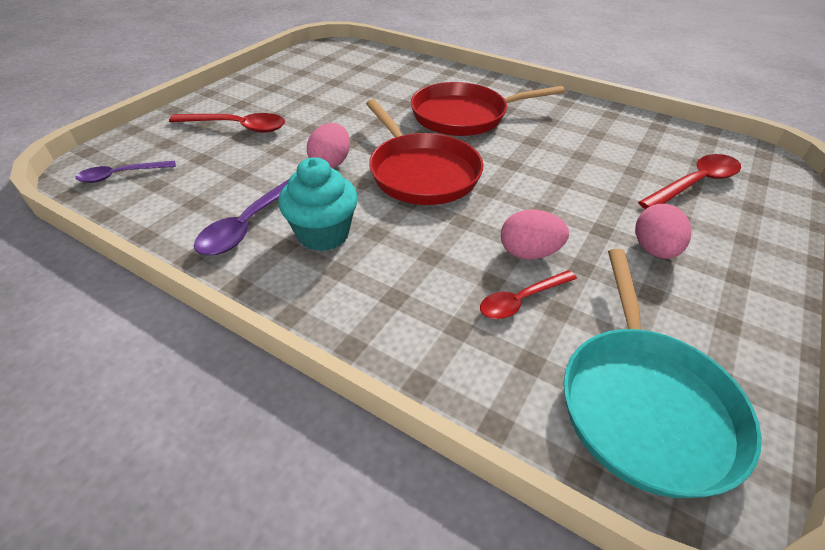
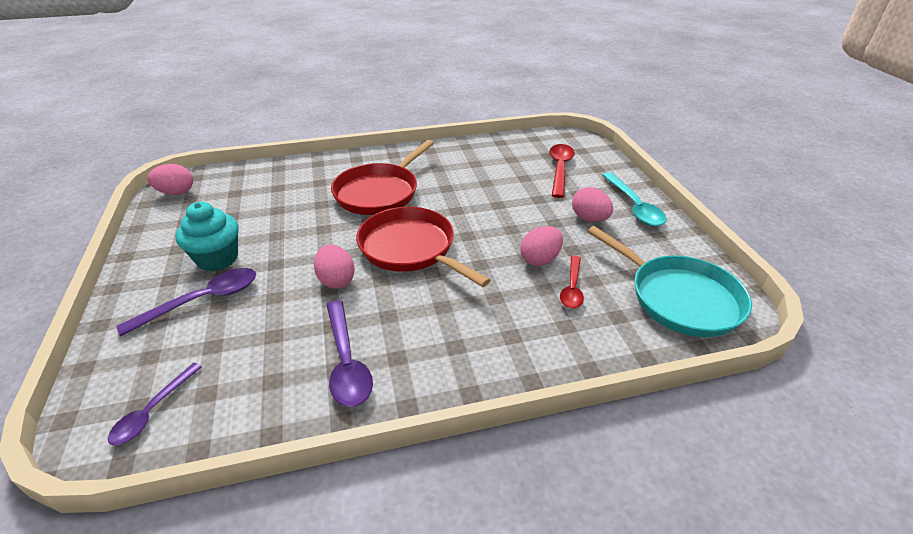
camera: 45 degrees left, 5 degrees down
red spoon [169,113,285,133] -> purple spoon [116,268,256,336]
turquoise cupcake [278,157,358,251] -> turquoise cupcake moved to [176,202,239,271]
red pan [366,99,483,205] -> red pan turned 150 degrees counterclockwise [356,207,490,287]
none -> pink egg [147,164,193,195]
none -> turquoise spoon [602,172,667,226]

